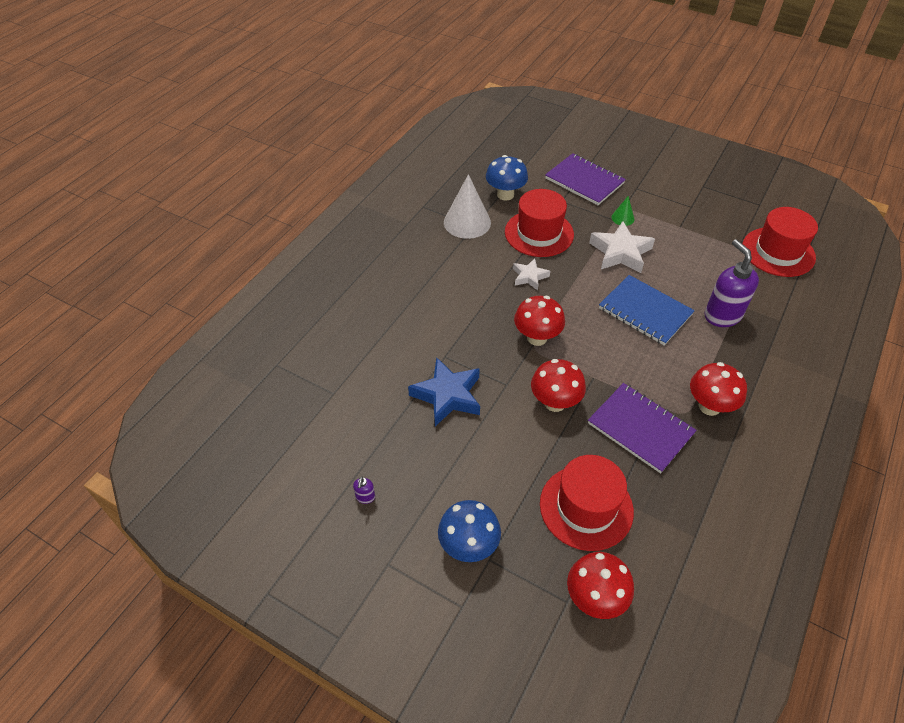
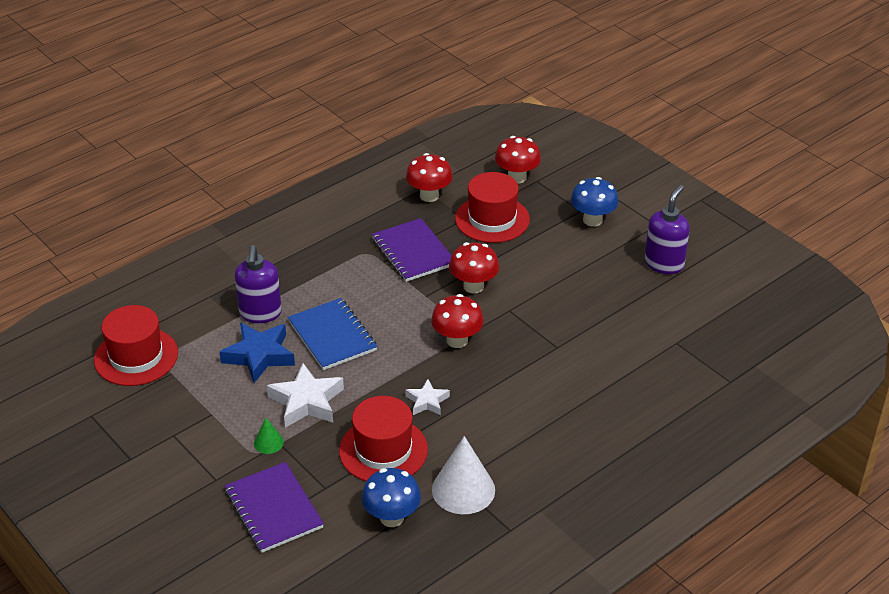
camera: 160 degrees left, 10 degrees down
purple soap dispenser [353,477,375,504] -> purple soap dispenser [644,185,690,274], size x2.46
blue star [408,357,480,426] -> blue star moved to [219,323,295,383]
red mushroom [690,362,747,416] -> red mushroom moved to [406,153,453,202]

